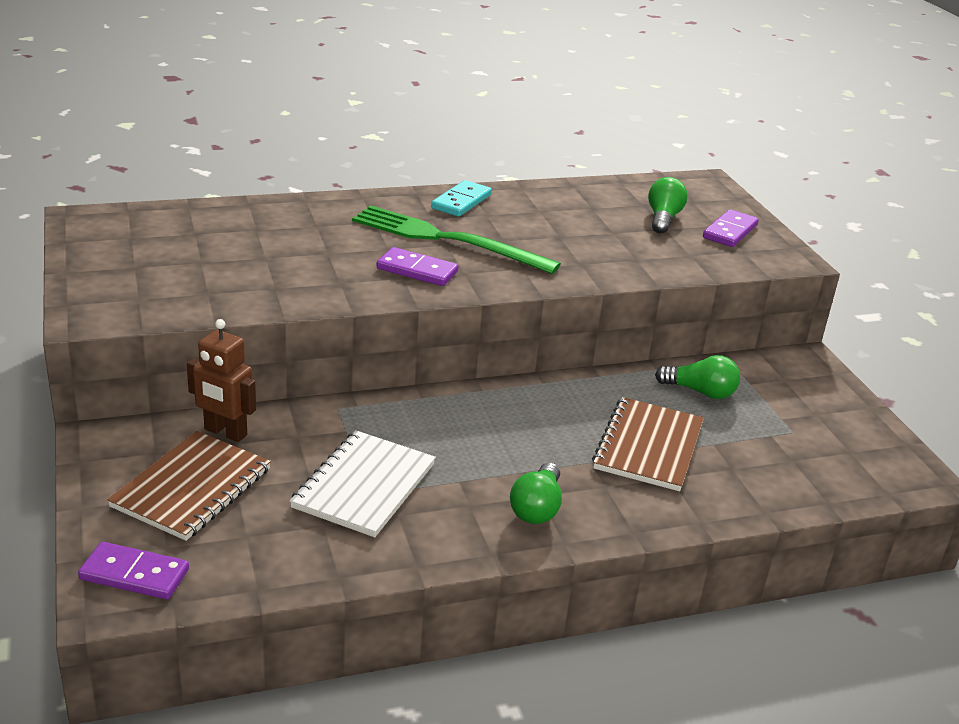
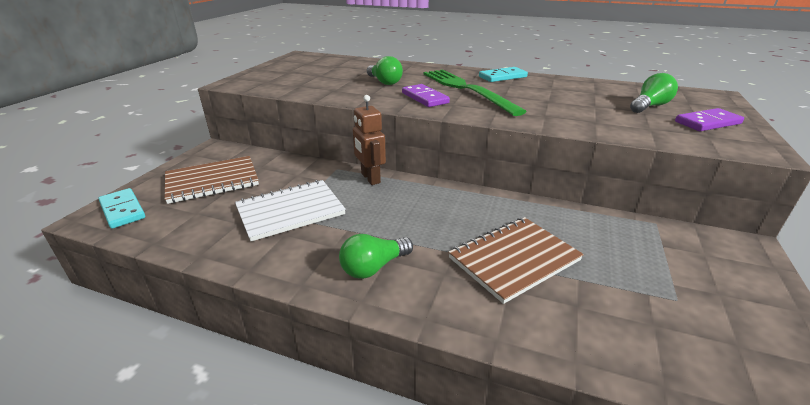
camera: 40 degrees right, 0 degrees up
purple domino [78,542,189,599] -> turquoise domino [98,188,145,229]
brown robot [187,319,256,442] -> brown robot moved to [353,95,386,185]
green light bulb [655,355,740,399] -> green light bulb moved to [367,56,403,85]

